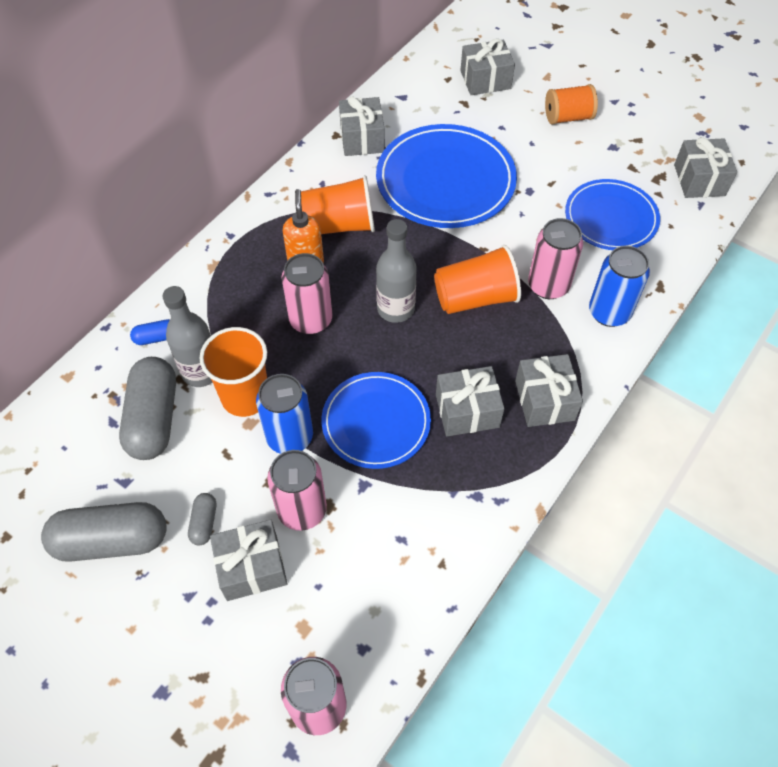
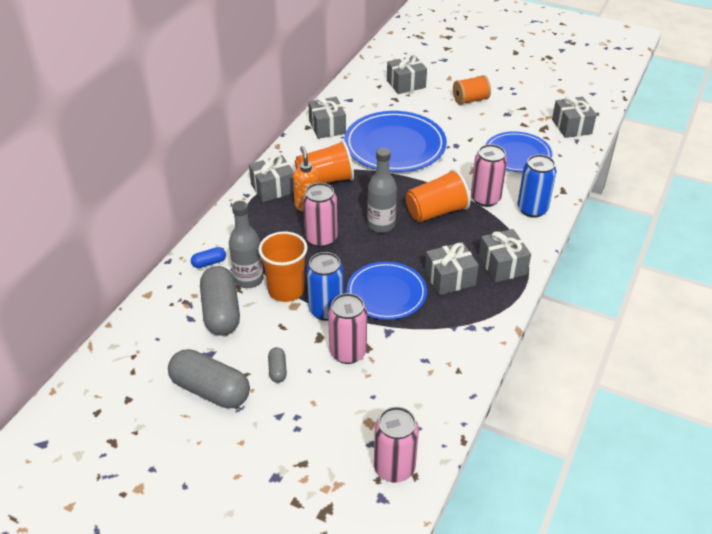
camera: 10 degrees left, 15 degrees down
grey capsule [41,502,167,562] -> grey capsule turned 45 degrees clockwise [168,349,250,409]
grey gift [210,519,287,601] -> grey gift moved to [249,155,294,202]

